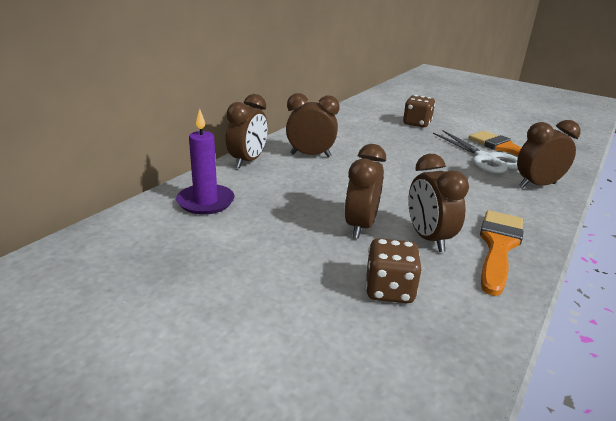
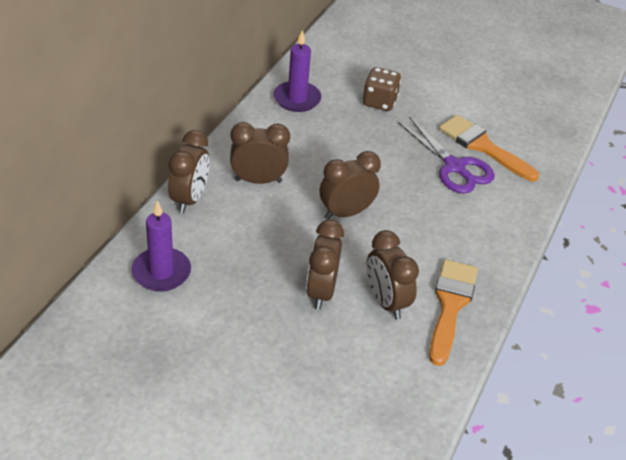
camera: 10 degrees left, 15 degrees up
brown dice [366,238,422,303] -> none
white scissors [433,130,518,173] -> purple scissors [398,116,494,193]
brown clock [517,120,581,188] -> brown clock moved to [320,151,381,220]
none -> purple candle [273,30,321,112]

